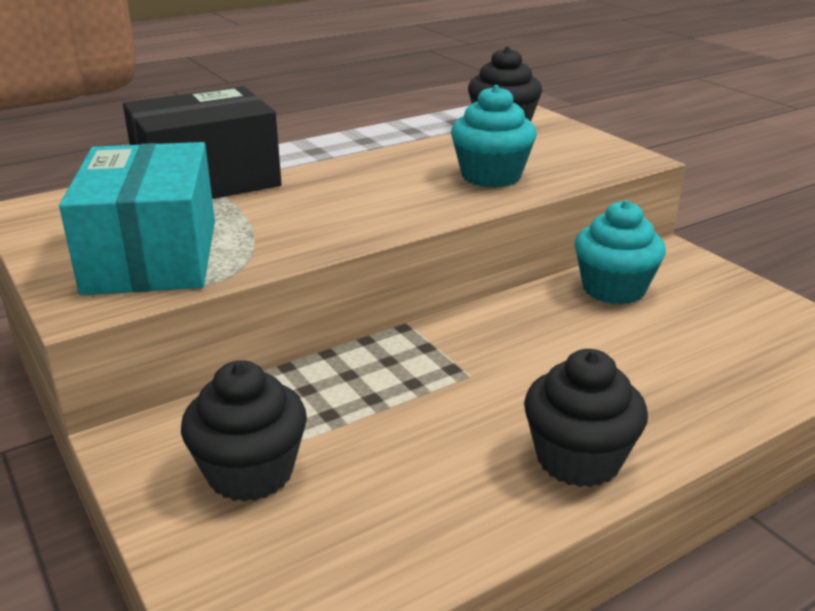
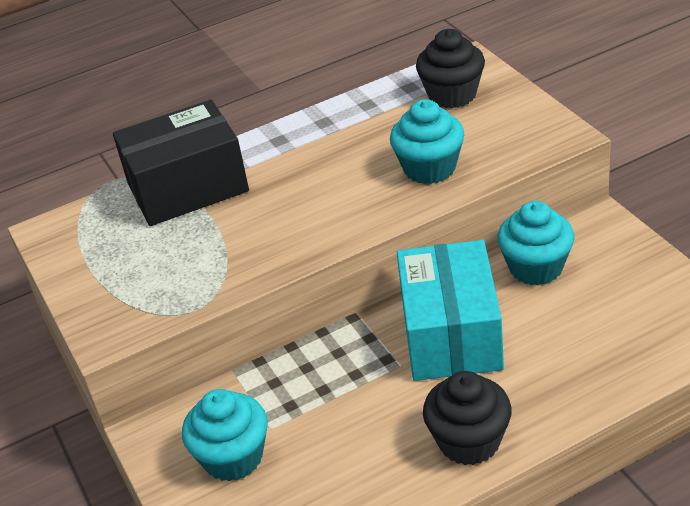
camera: 10 degrees right, 10 degrees up
turquoise box [59,142,215,295] -> turquoise box moved to [397,240,504,381]
black cupcake [181,360,307,502] -> turquoise cupcake [182,389,268,481]

